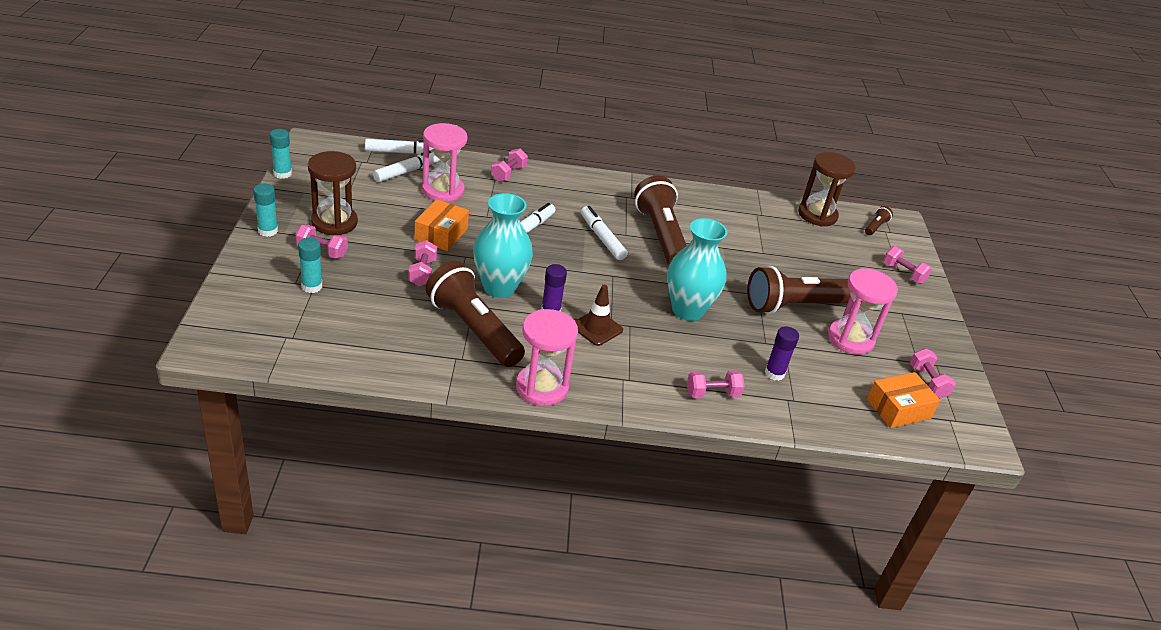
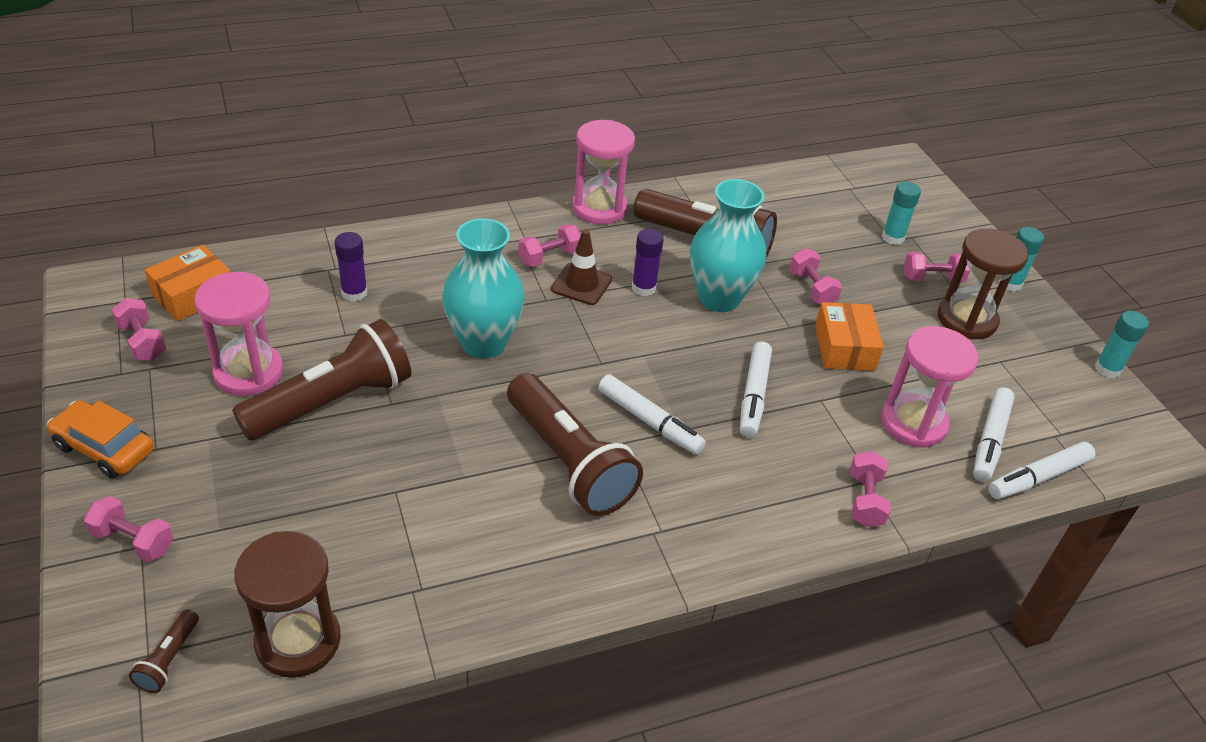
camera: 160 degrees right, 5 degrees up
pink dumbbell [687,371,745,398] -> pink dumbbell moved to [518,224,581,267]
none -> orange car [47,400,154,479]

